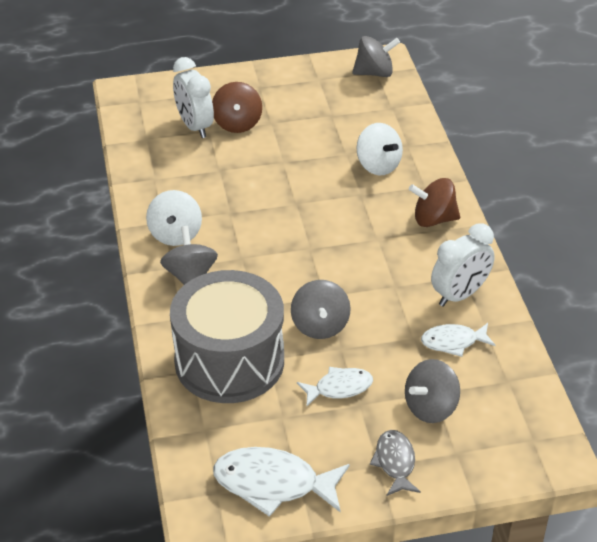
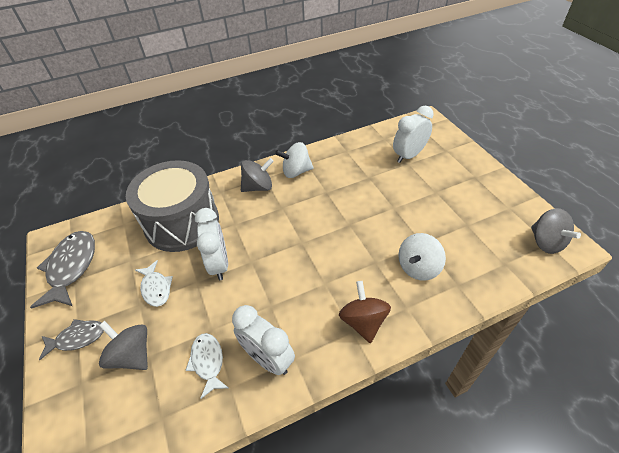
camera: 80 degrees right, 5 degrees up
brown spinning top [212,82,262,133] -> none
white fish [213,447,349,517] -> grey fish [30,231,95,309]
grey spinning top [291,280,351,339] -> white clock [195,208,228,280]

